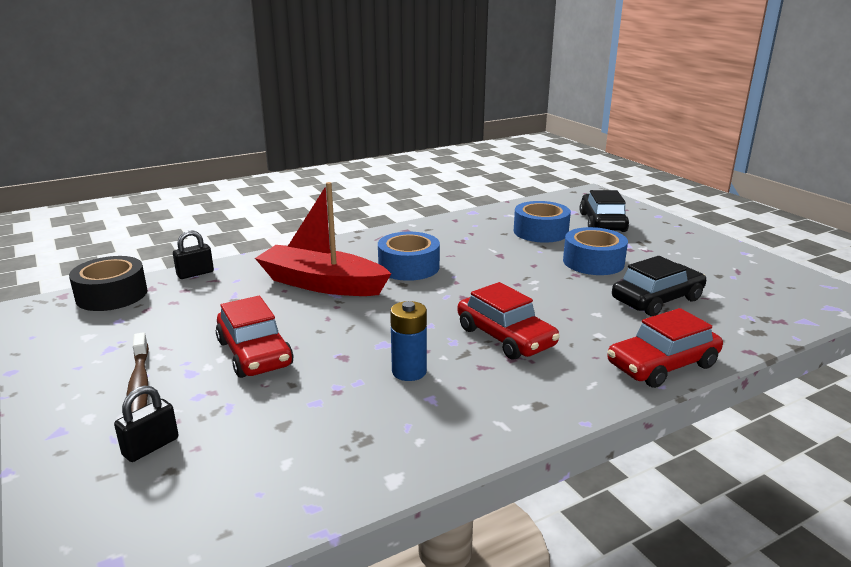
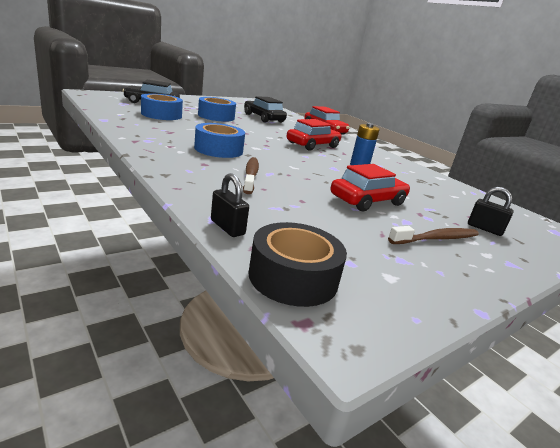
camera: 100 degrees left, 0 degrees up
red boat [255,182,391,296] -> brown toothbrush [243,157,259,194]

